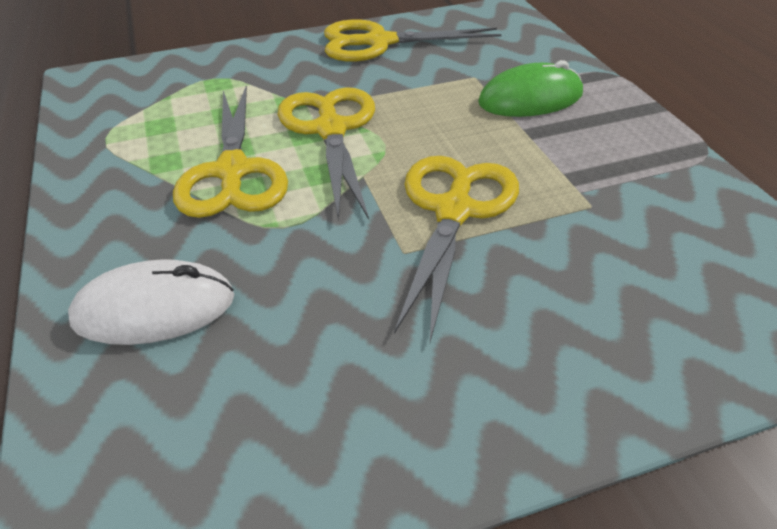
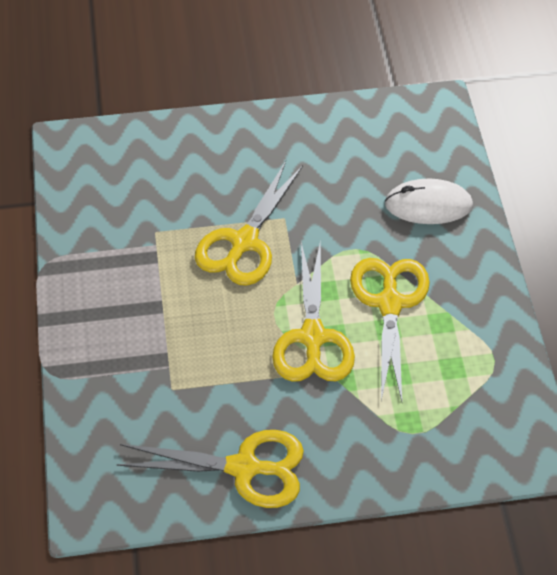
camera: 170 degrees left, 10 degrees up
green mouse [478,60,583,117] -> none

